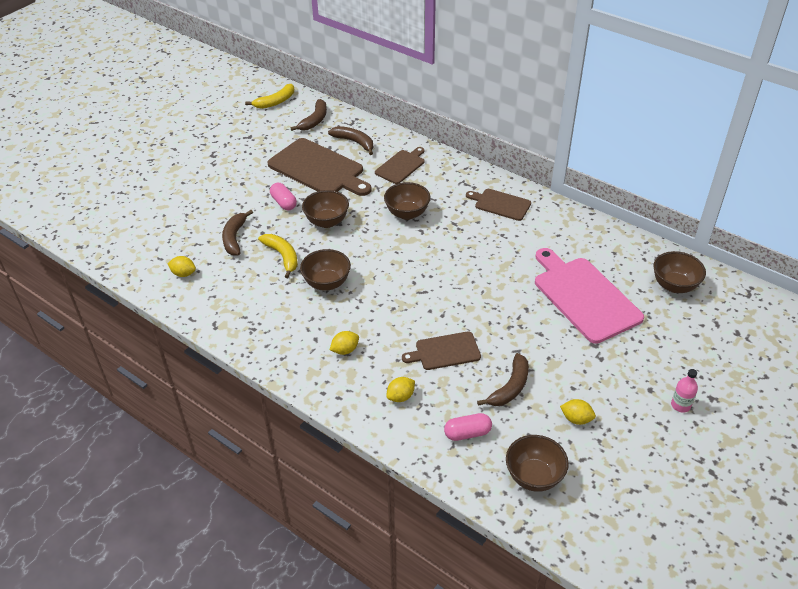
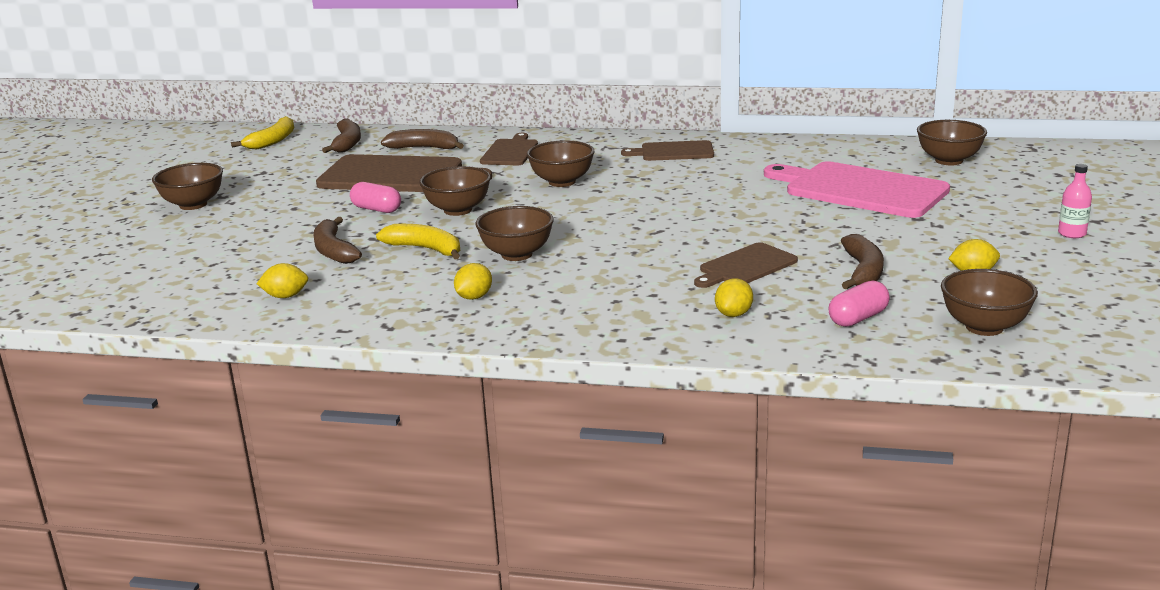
camera: 25 degrees left, 20 degrees down
yellow lemon [330,331,359,355] -> yellow lemon moved to [454,263,492,300]
none -> brown bowl [152,163,223,210]

